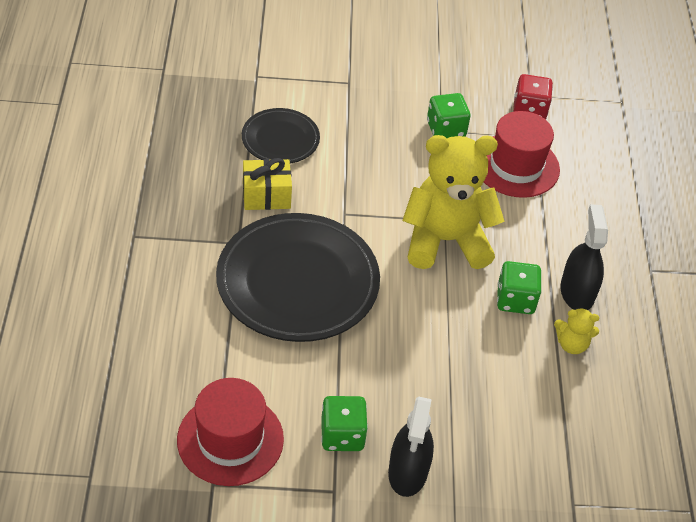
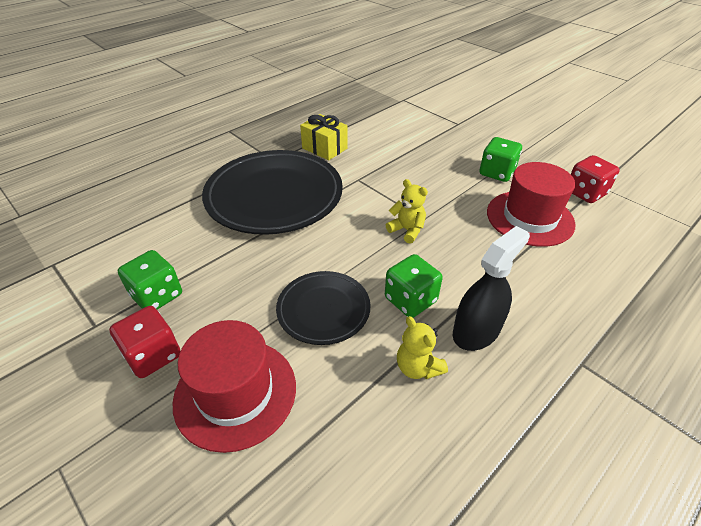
camera: 50 degrees right, 5 degrees down
red hat [177,378,284,486] -> red hat moved to [173,320,296,453]
black plate [242,108,320,163] -> black plate moved to [276,271,371,345]
black spray bottle [388,397,434,497] -> red dice [109,306,180,378]
yellow teddy bear [402,135,504,269] -> yellow teddy bear [386,179,428,244], size x0.43

